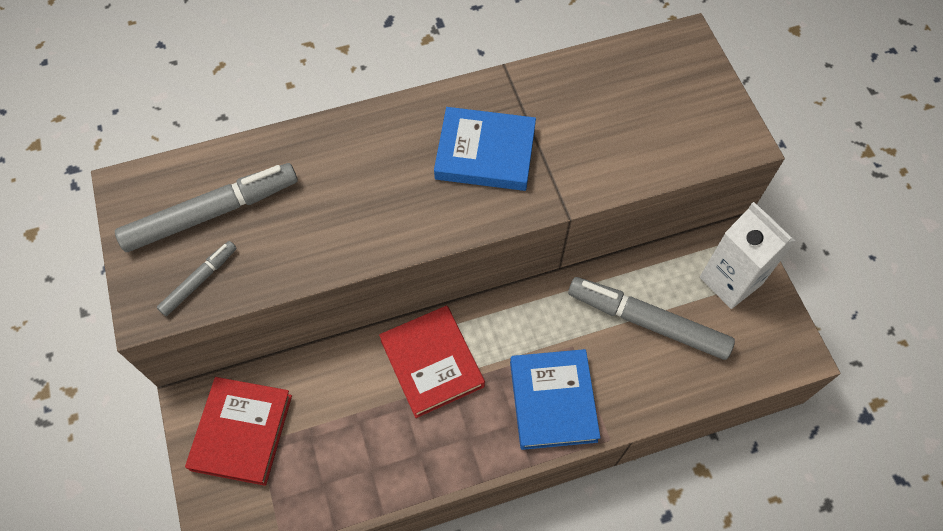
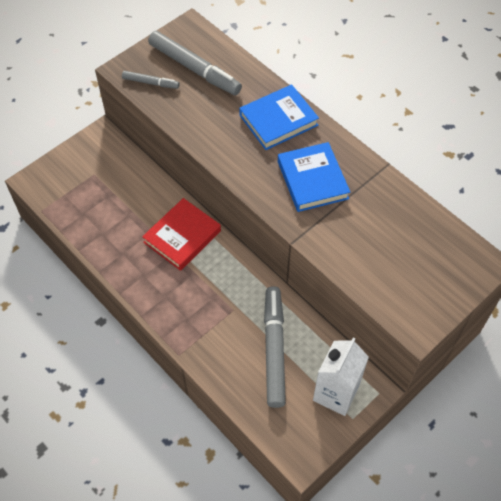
camera: 65 degrees right, 5 degrees down
red book [185,377,292,486] -> none
blue book [510,349,600,450] -> blue book moved to [239,84,319,150]

